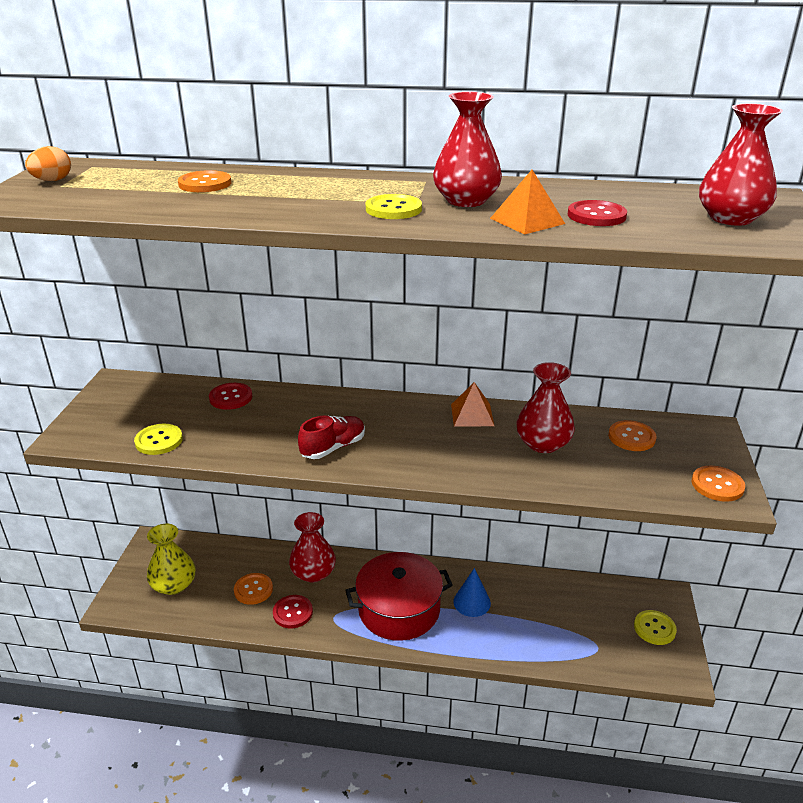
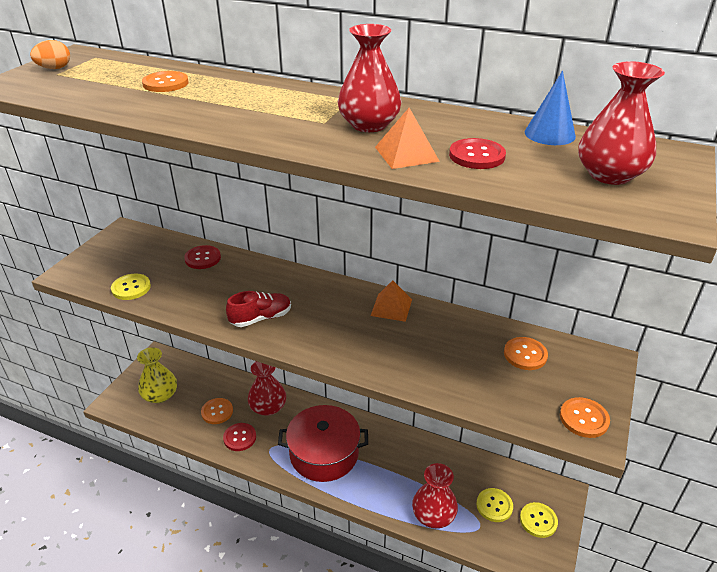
camera: 15 degrees right, 5 degrees up
yellow button [366,194,422,219] -> yellow button moved to [476,488,513,522]
blue cone [453,568,491,617] -> blue cone moved to [525,71,576,145]
red vase [516,362,575,453] -> red vase moved to [412,463,458,528]

